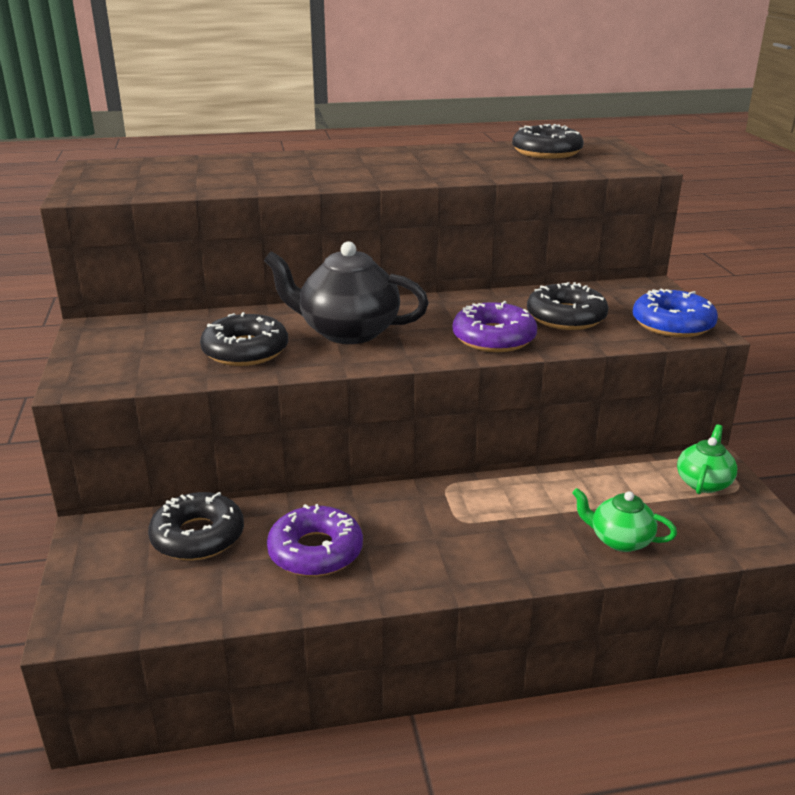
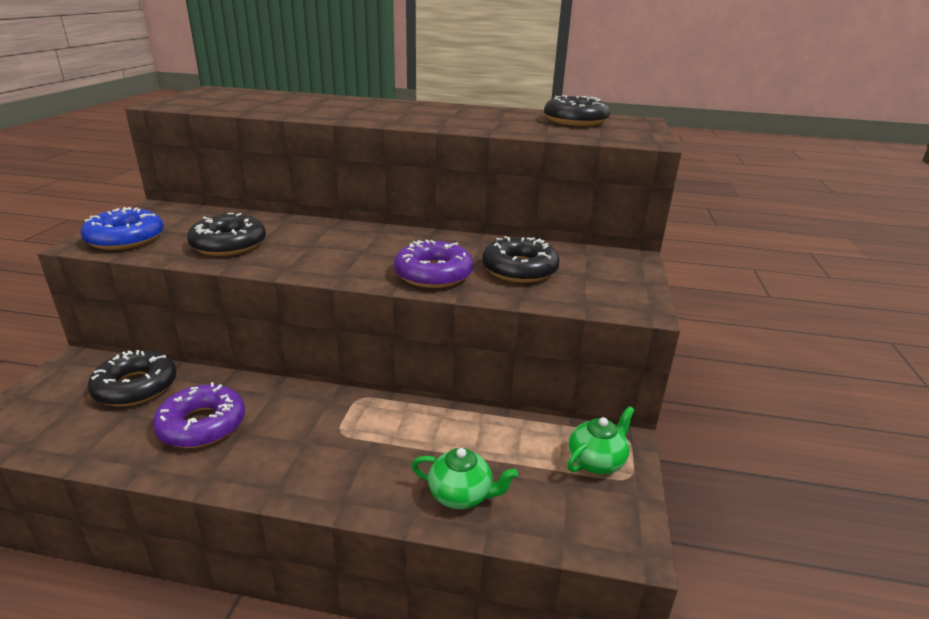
camera: 20 degrees right, 0 degrees up
black teapot [264,241,429,344] -> none
green teapot [572,488,677,552] -> green teapot turned 150 degrees clockwise [411,448,518,509]
blue donut [633,288,718,337] -> blue donut moved to [81,207,164,250]

